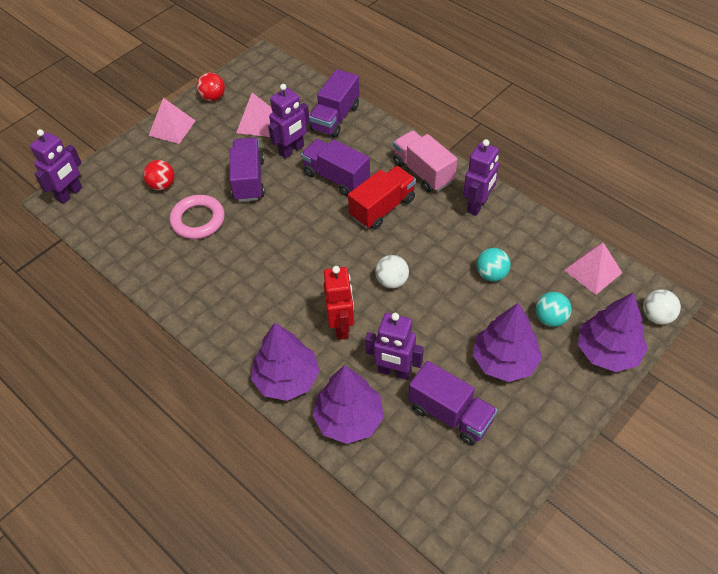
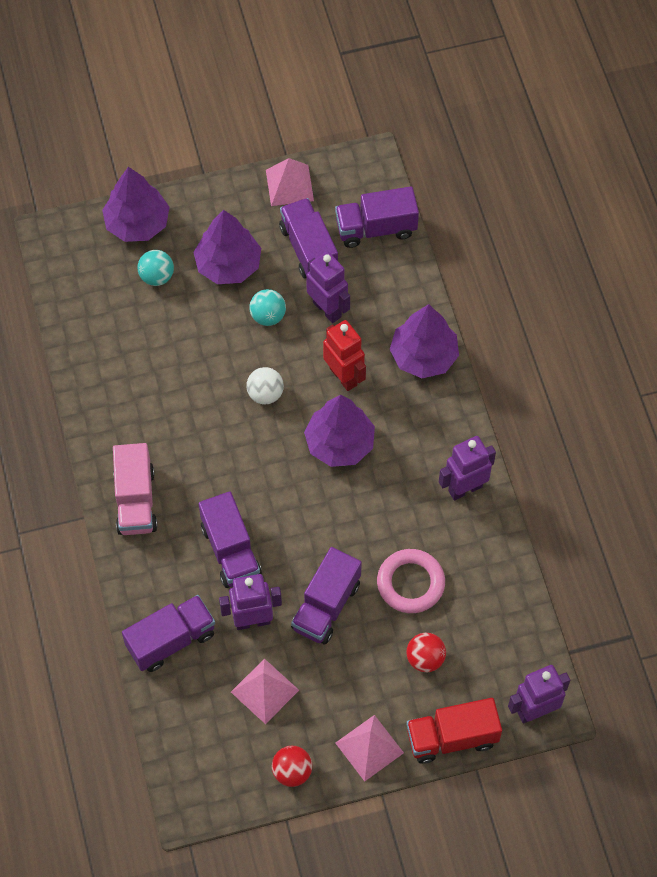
camera: 150 degrees left, 10 degrees up
purple tree [313,365,384,444] -> purple tree moved to [304,395,375,467]
red robot [324,266,354,340] -> red robot turned 120 degrees clockwise [323,320,366,391]
red truck [348,166,416,230] -> red truck moved to [406,698,502,764]
purple robot [463,139,499,216] -> purple robot moved to [439,436,496,501]
turquoise ball [476,248,511,282] -> turquoise ball moved to [249,289,286,326]
pink pyramid [564,243,622,295] -> pink pyramid moved to [266,158,314,206]
white ball [643,289,681,325] -> none
none -> purple truck [335,186,419,248]

